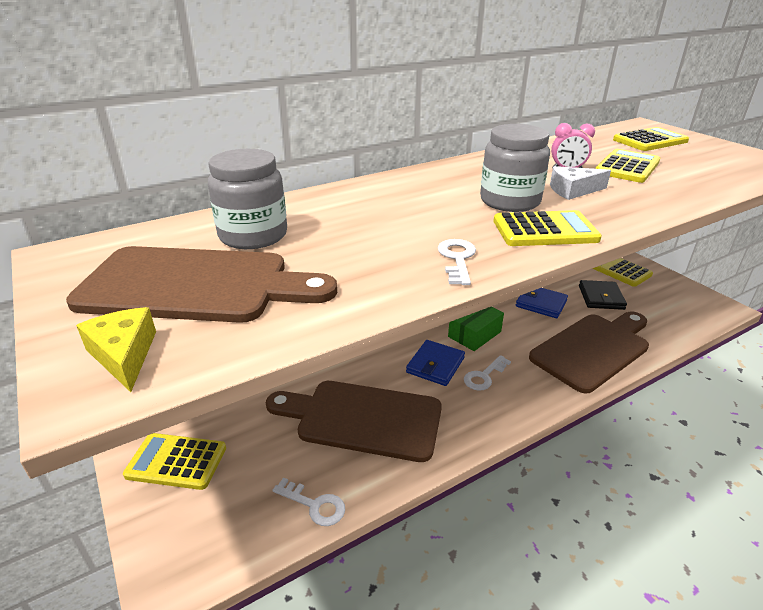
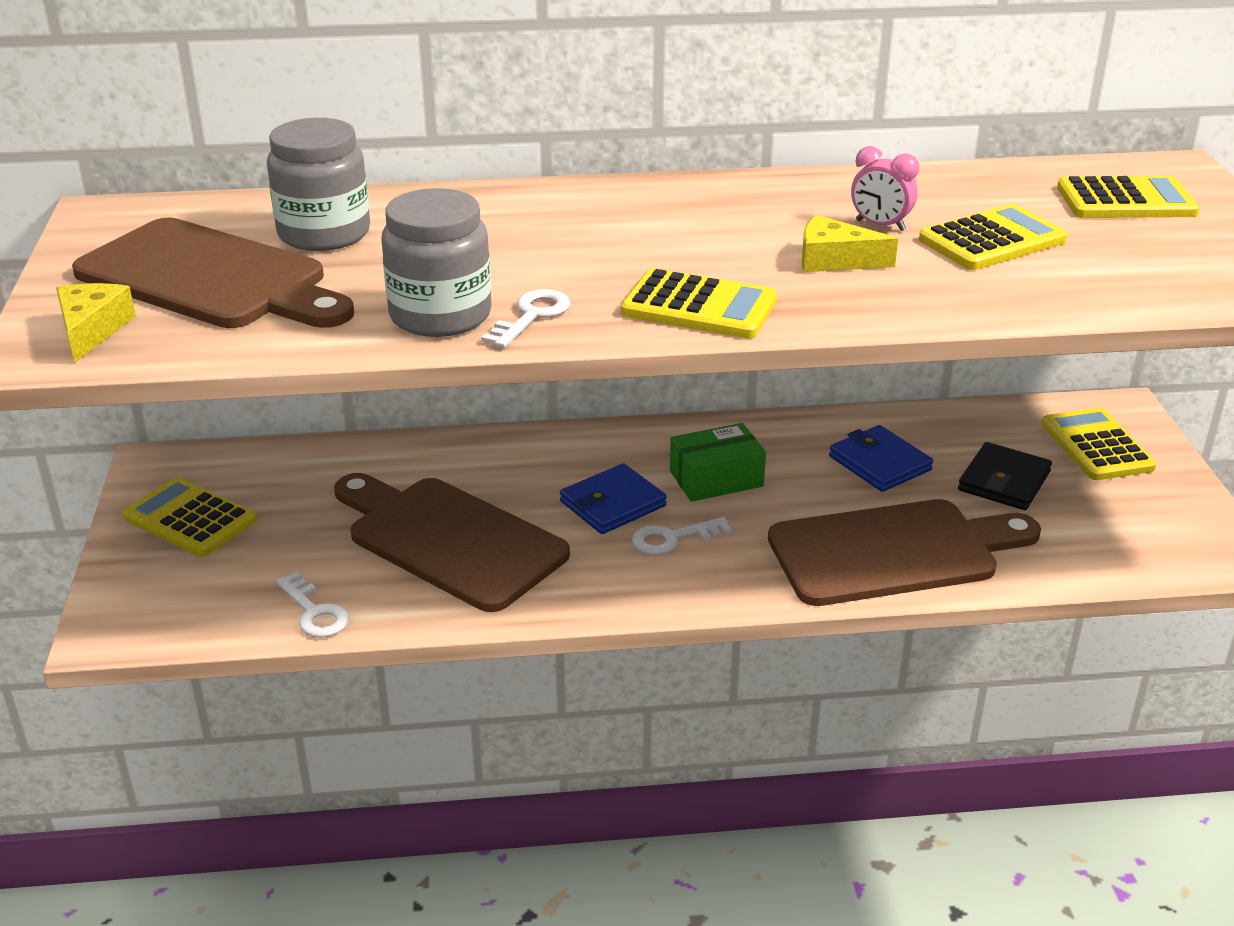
camera: 25 degrees right, 0 degrees up
grey jar [480,124,550,212] -> grey jar moved to [381,188,492,337]
white cheese [550,166,611,200] -> yellow cheese [802,215,898,272]

